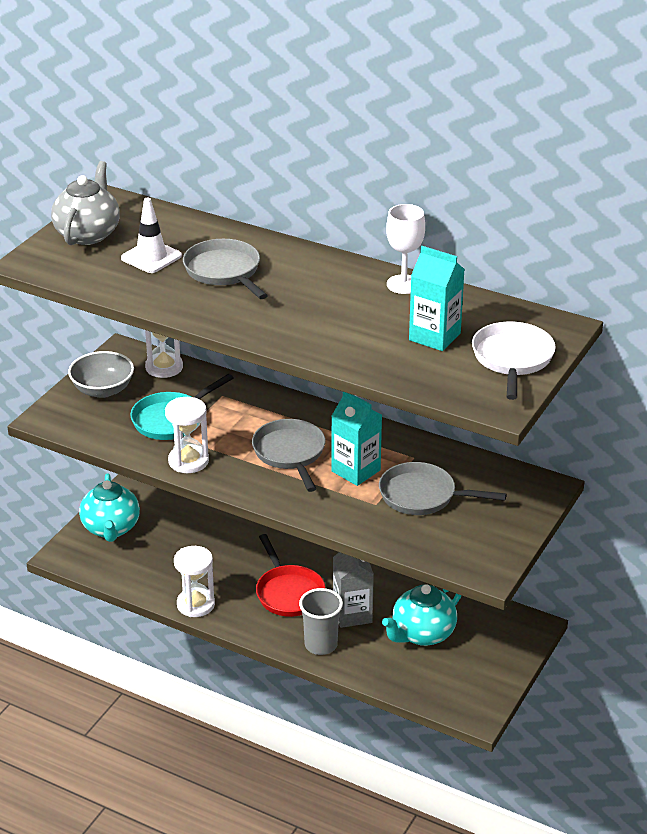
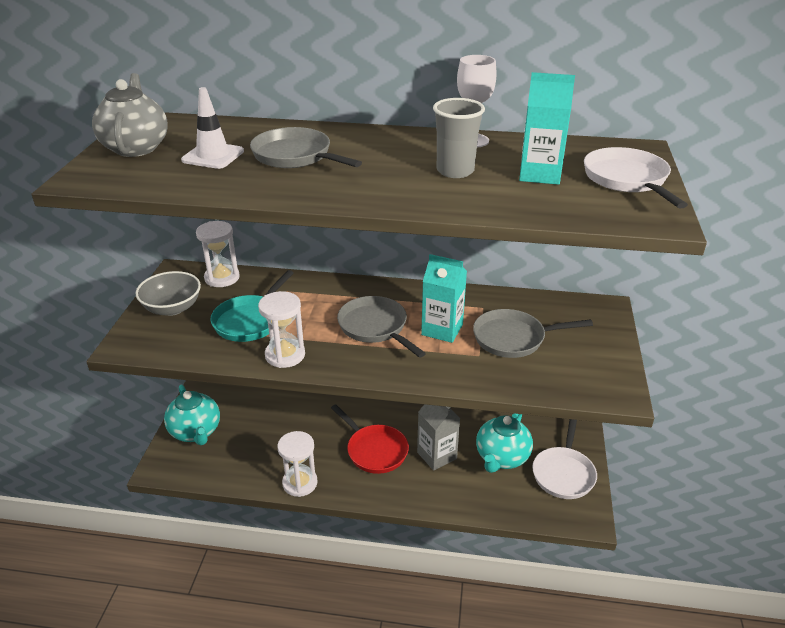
camera: 20 degrees left, 0 degrees up
grey cup [299,588,343,655] -> grey cup moved to [433,98,485,178]
none -> white pan [532,419,597,499]

